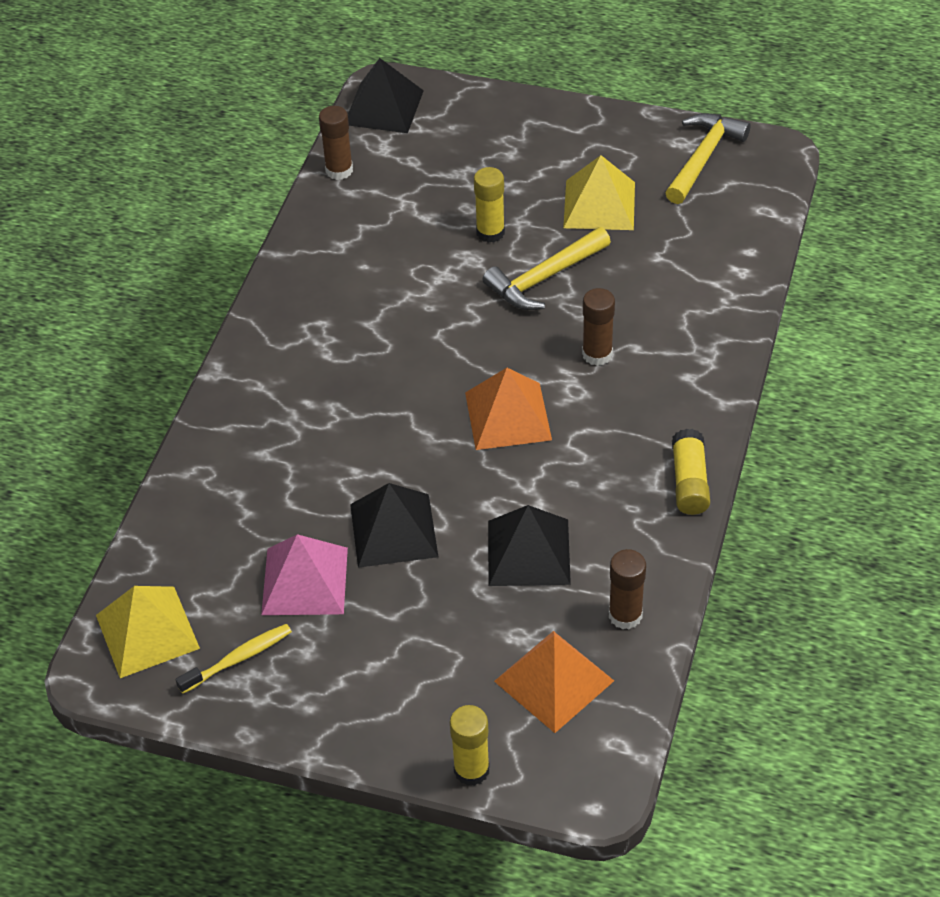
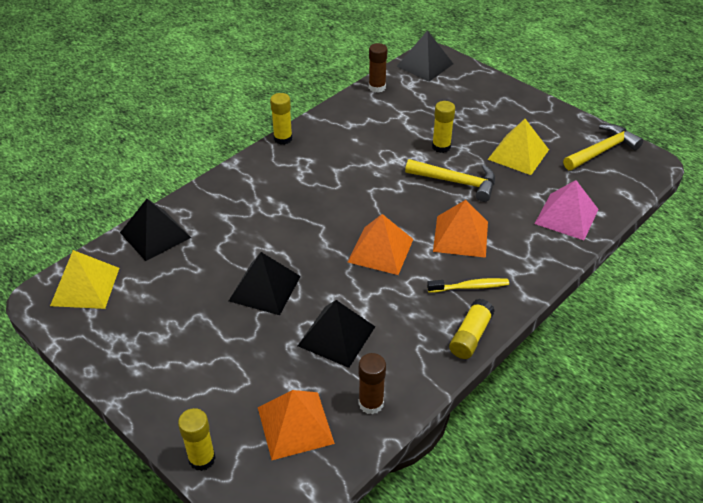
camera: 25 degrees right, 5 degrees down
yellow toothbrush [175,624,292,694] -> yellow toothbrush moved to [427,278,509,293]
pink pyramid [261,534,348,615] -> pink pyramid moved to [535,180,599,240]
yellow hammer [483,227,611,310] -> yellow hammer turned 150 degrees counterclockwise [405,159,495,202]
brown glue stick [582,288,615,366] -> orange pyramid [433,200,488,258]
none -> black pyramid [120,199,191,261]
none -> yellow glue stick [270,93,292,145]

